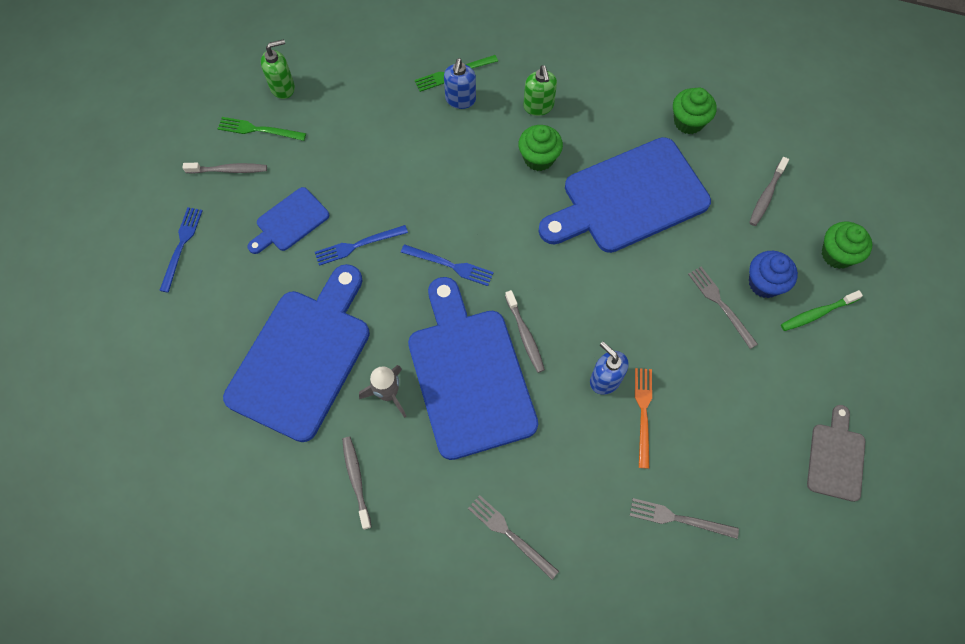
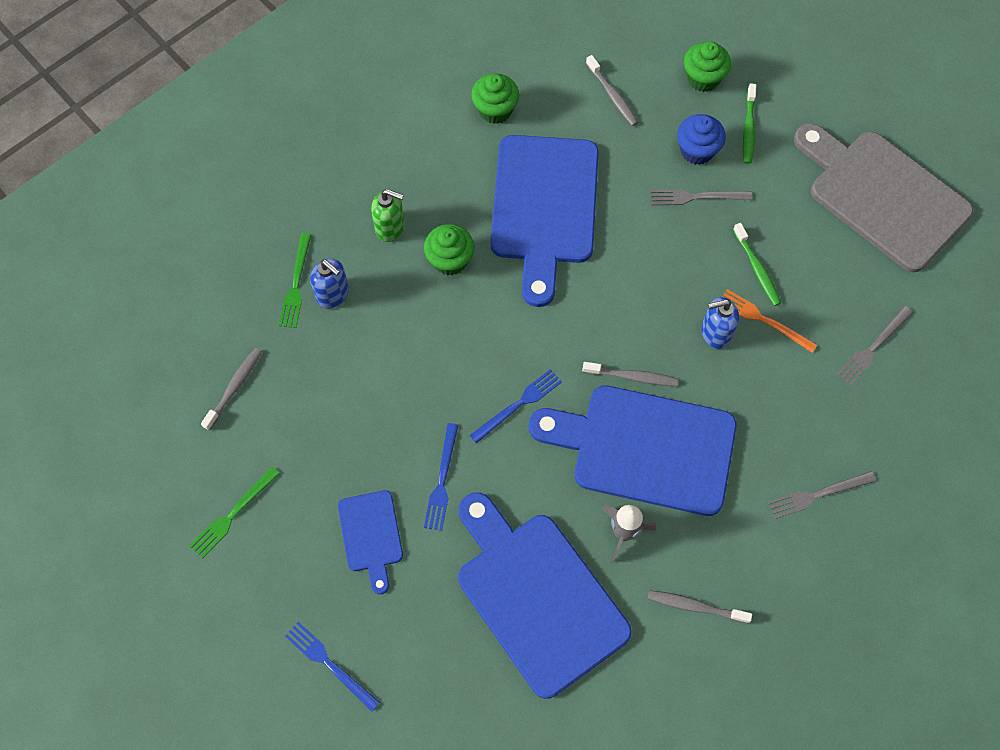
camera: 60 degrees left, 0 degrees up
grey toothbrush [182,163,267,174] -> grey toothbrush moved to [201,348,262,431]
green soap dispenser [261,39,295,99] -> none
grey cutting board [807,405,865,502] -> grey cutting board [794,123,973,272], size x2.04
none -> green toothbrush [733,223,781,306]

